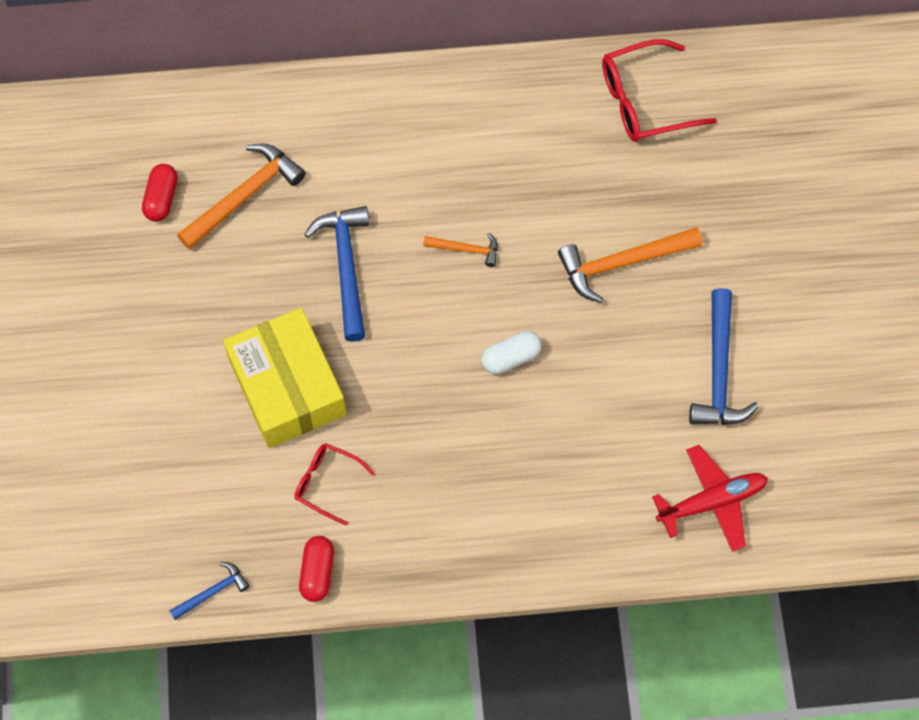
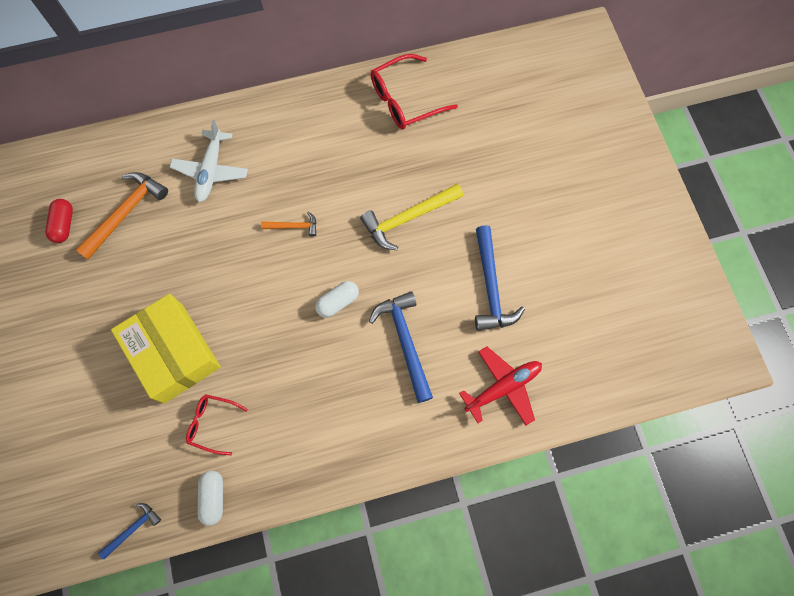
camera: 10 degrees left, 5 degrees up
red capsule [299,536,334,602] -> white capsule [198,471,223,526]
blue hammer [304,206,369,342] -> blue hammer moved to [369,291,433,403]
orange hammer [558,227,703,303] -> yellow hammer [360,184,463,250]
none -> white plane [170,120,248,202]

